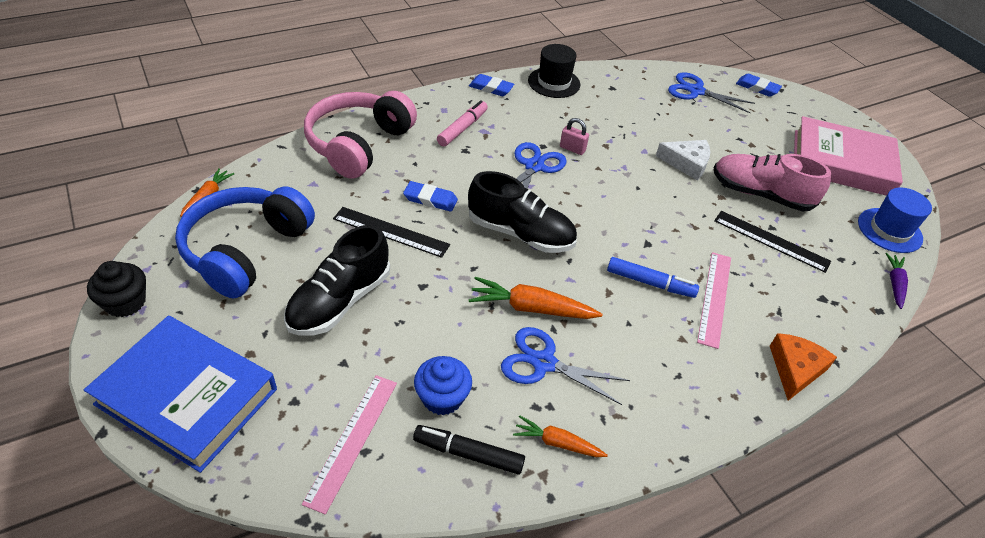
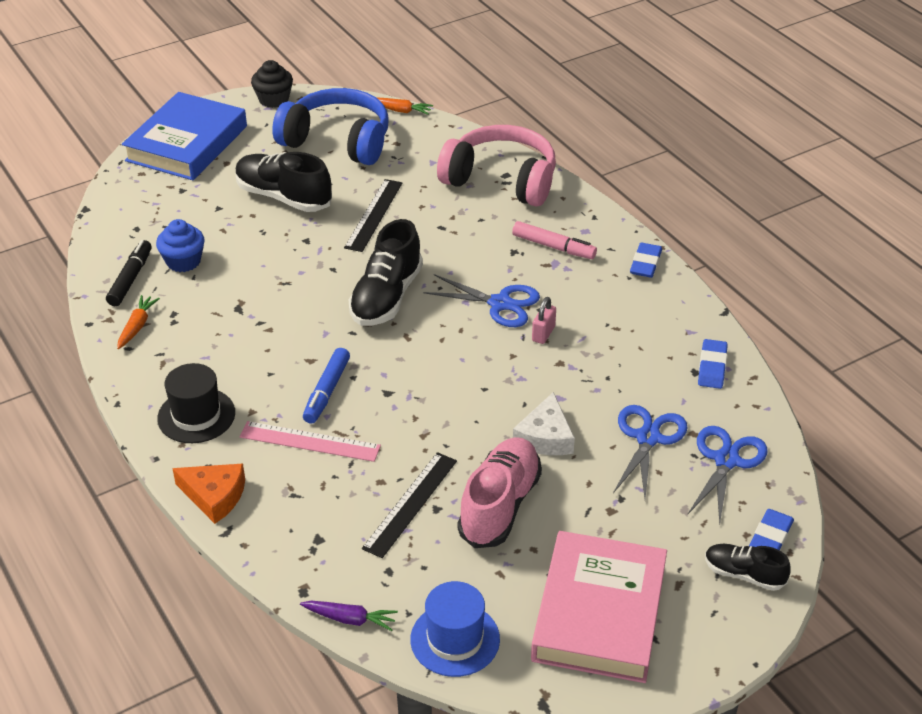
camera: 90 degrees right, 5 degrees down
pink ruler [302,375,397,515] -> none
blue eraser [403,181,458,212] -> blue eraser moved to [698,339,728,389]
orange carrot [469,277,603,319] -> none
blue scissors [501,327,630,405] -> blue scissors moved to [613,405,688,499]
black hat [528,44,580,98] -> black hat moved to [157,363,235,443]
none -> black shoe [705,543,791,591]

